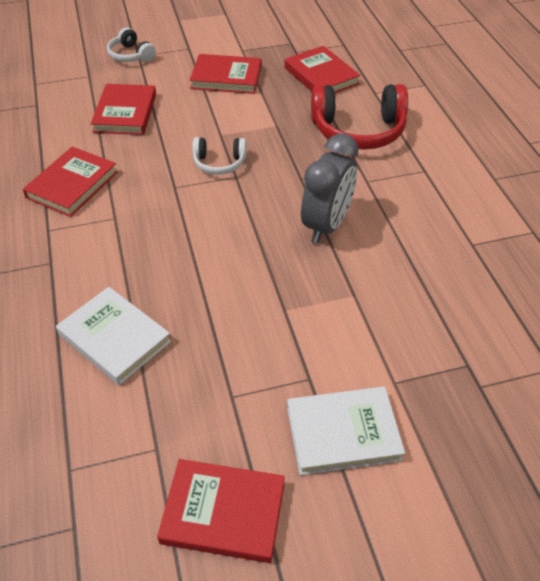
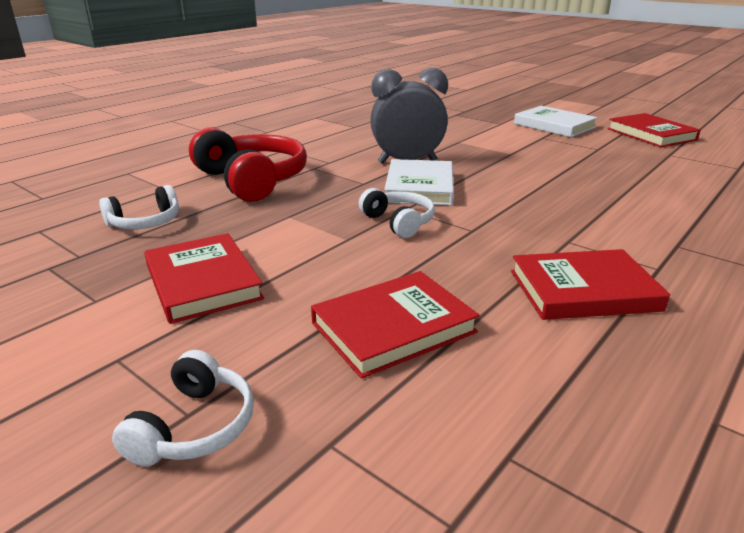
camera: 125 degrees left, 20 degrees down
white book [56,287,171,385] -> white book moved to [384,159,454,205]
red book [284,46,361,93] -> white headphones [99,185,179,230]

